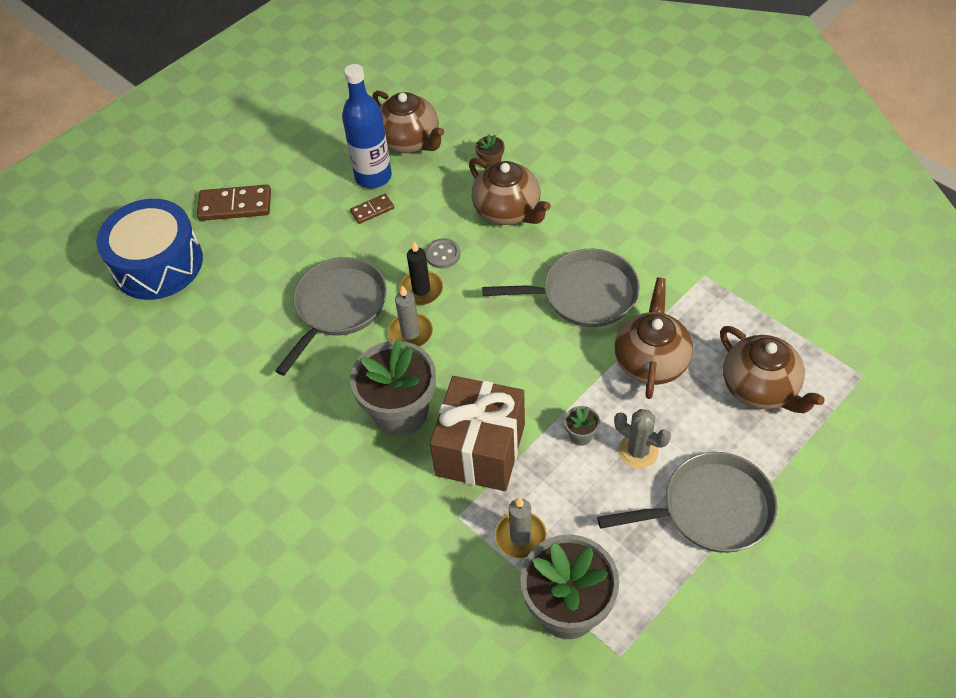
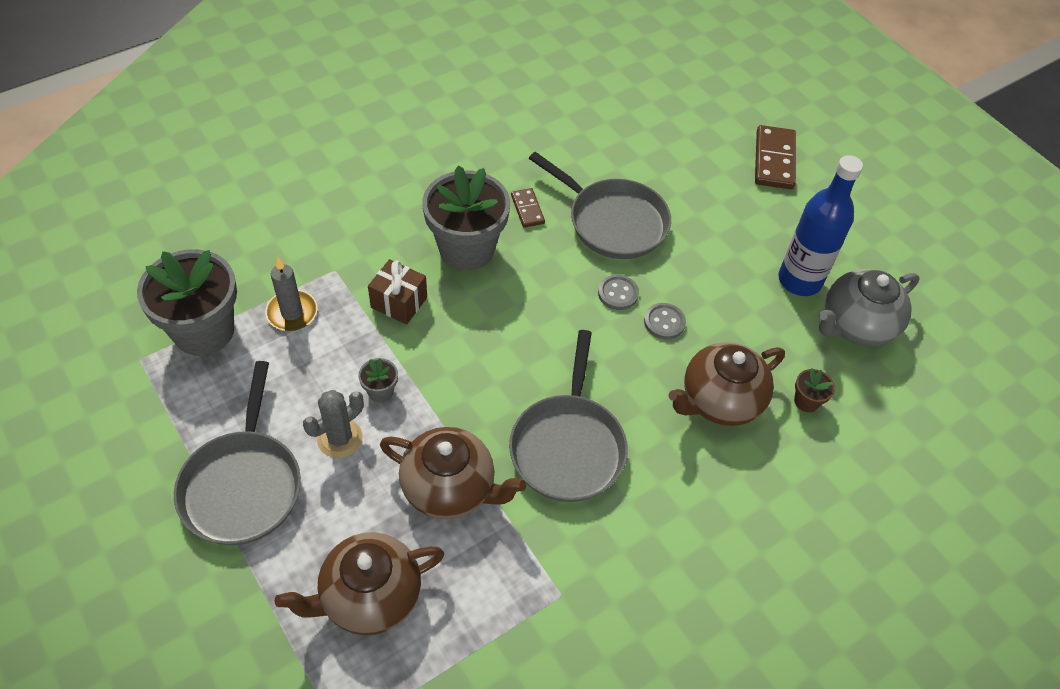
camera: 95 degrees right, 0 degrees up
blue drum [96,199,203,300] -> none
brown domino [350,194,394,224] -> brown domino moved to [511,188,545,228]
brown teapot [372,91,444,153] -> grey teapot [819,269,919,346]
grey candle [388,285,433,347] -> none
black candle [399,241,443,305] -> grey button [598,275,639,310]
brown gift [430,376,525,491] -> brown gift [368,259,427,325], size x0.52

